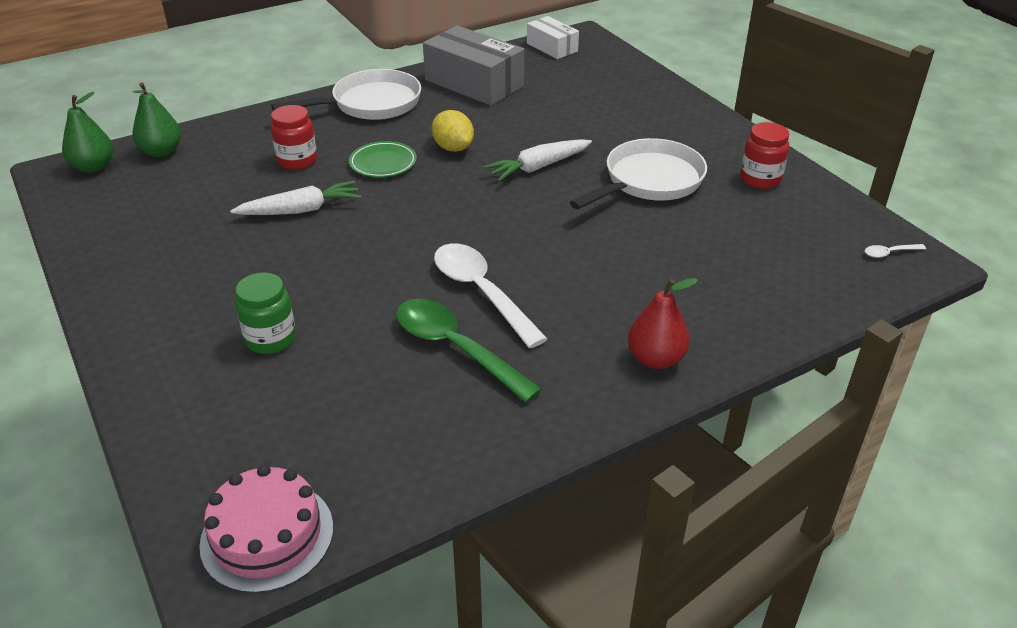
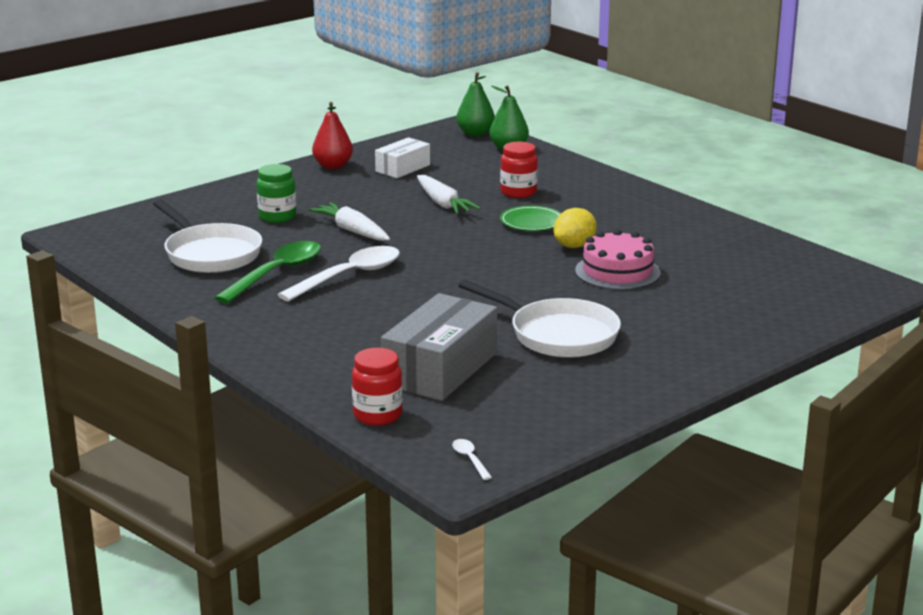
camera: 80 degrees right, 15 degrees down
pink cake [199,465,333,593] -> pink cake moved to [575,229,661,290]
white pan [271,69,421,120] -> white pan moved to [153,199,262,273]
grey box [423,25,524,106] -> grey box moved to [381,293,497,401]
white carrot [484,139,592,181] -> white carrot moved to [308,202,390,241]
white box [527,16,579,59] -> white box moved to [375,137,430,178]
red pear [628,278,698,369] -> red pear moved to [312,102,353,169]
red jar [740,122,789,189] -> red jar moved to [352,348,403,426]

